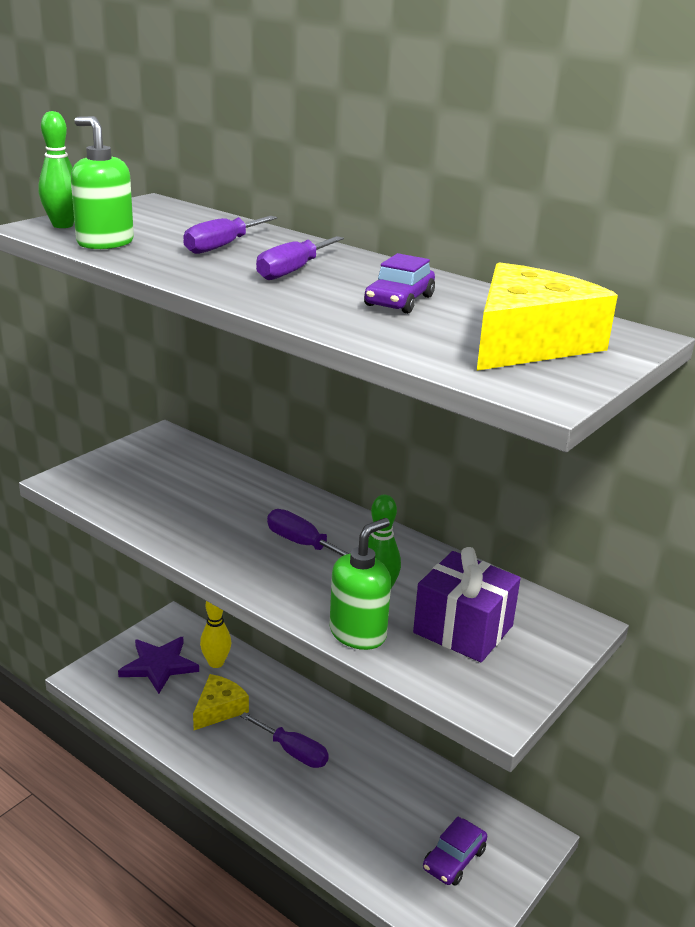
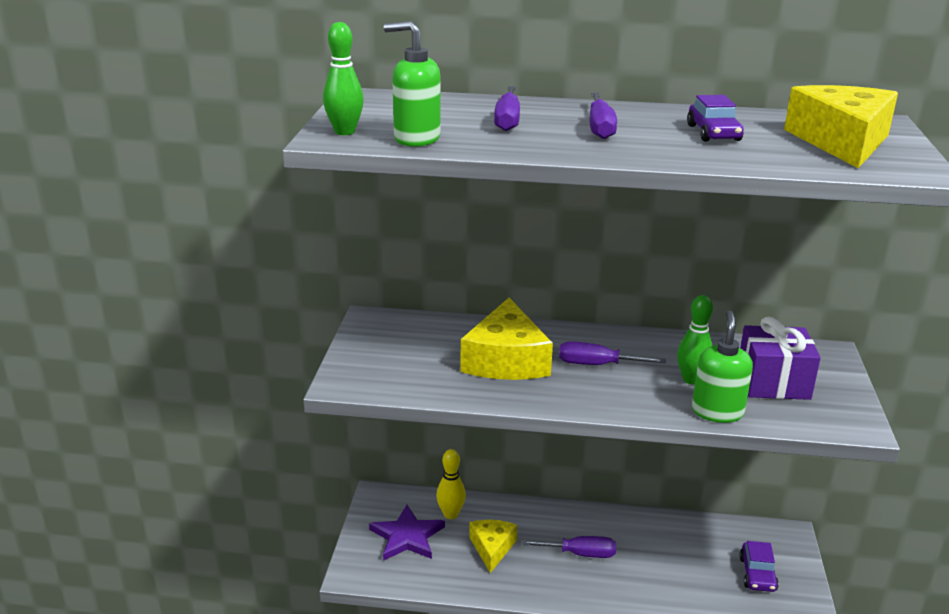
camera: 30 degrees left, 0 degrees up
none -> yellow cheese [460,298,553,380]

